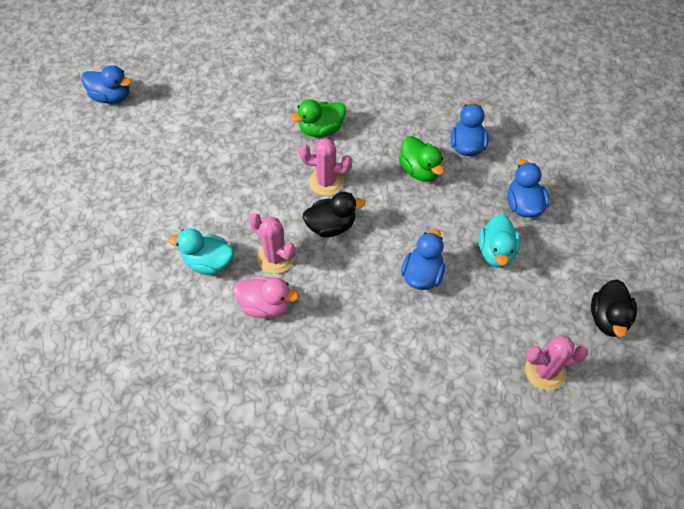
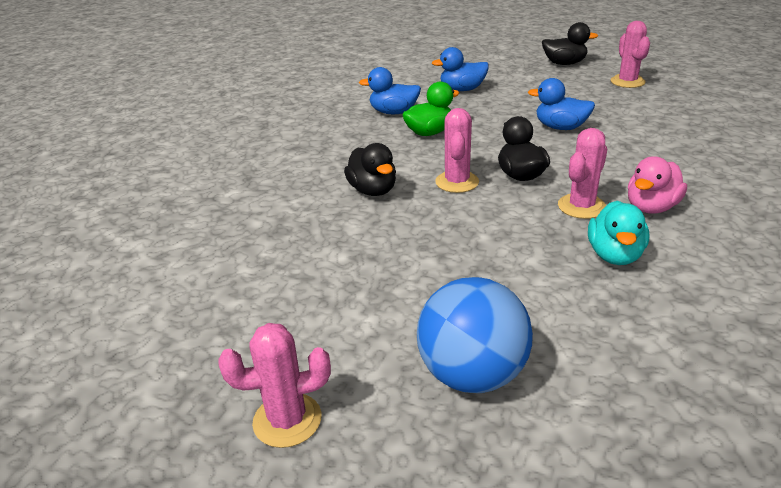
camera: 90 degrees left, 25 degrees down
blue duck [81,65,132,104] -> pink cactus [218,323,331,448]
pink duck [234,276,299,318] -> pink duck turned 150 degrees counterclockwise [628,156,687,214]
green duck [291,99,346,137] -> black duck [344,143,396,196]
turquoise duck [478,214,520,268] -> none
none -> blue ball [417,277,533,393]

